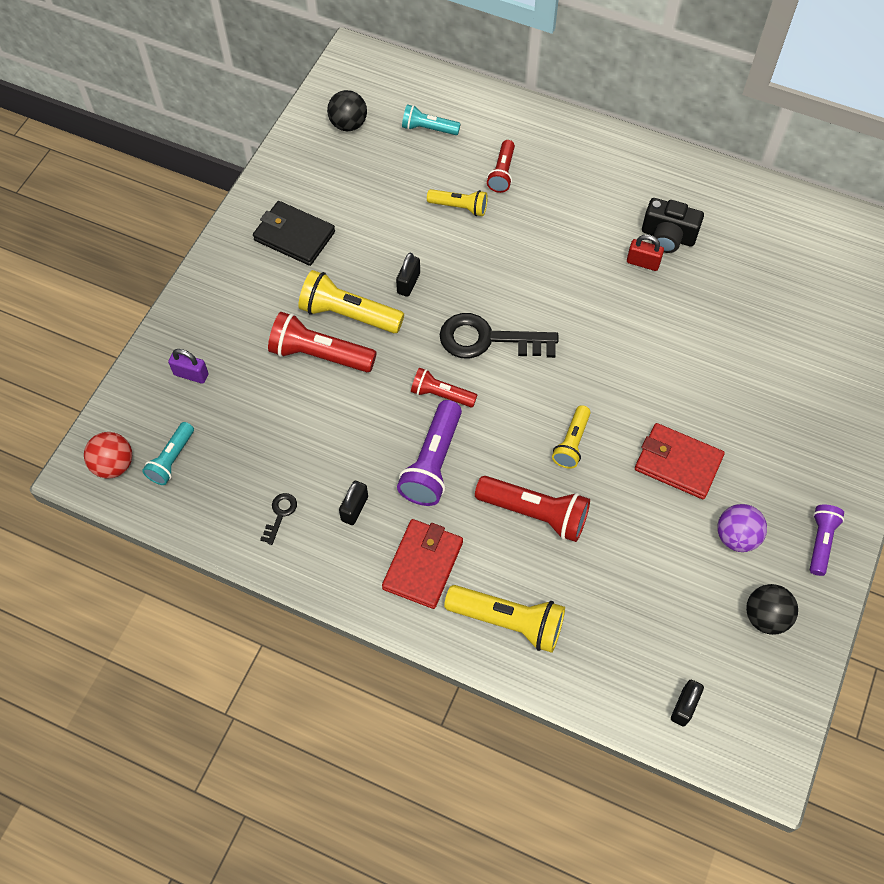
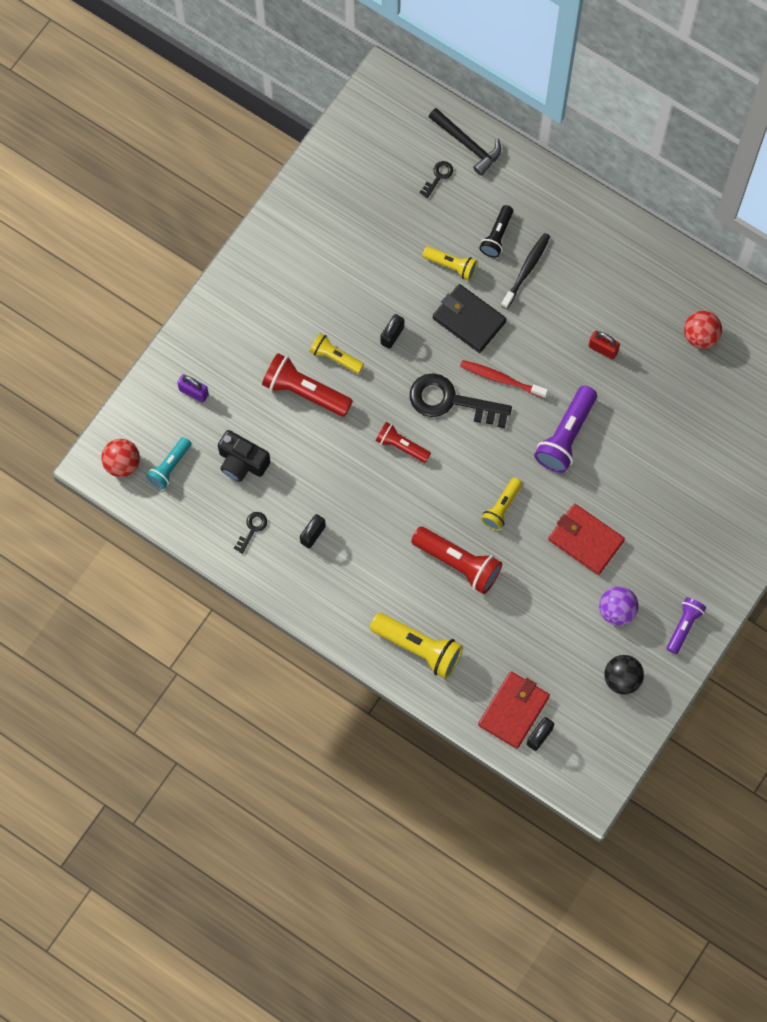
camera: 10 degrees right, 10 degrees up
black wallet [253,201,335,266] -> black wallet moved to [433,284,507,353]
yellow flashlight [298,270,404,333] -> yellow flashlight [309,333,364,374], size x0.61
black ball [327,90,367,131] -> none
red wallet [382,519,463,609] -> red wallet moved to [478,671,550,749]
purple flashlight [397,400,462,506] -> purple flashlight moved to [534,386,597,473]
turquoise flashlight [402,104,461,135] -> black key [419,161,453,198]
red flashlight [487,140,515,193] -> black flashlight [479,205,513,258]
black camera [642,198,704,253] -> black camera moved to [218,430,271,482]
none -> black hammer [429,108,501,176]
none -> red toothbrush [460,360,548,398]
none -> black toothbrush [501,233,550,309]
none -> red ball [684,311,722,348]

